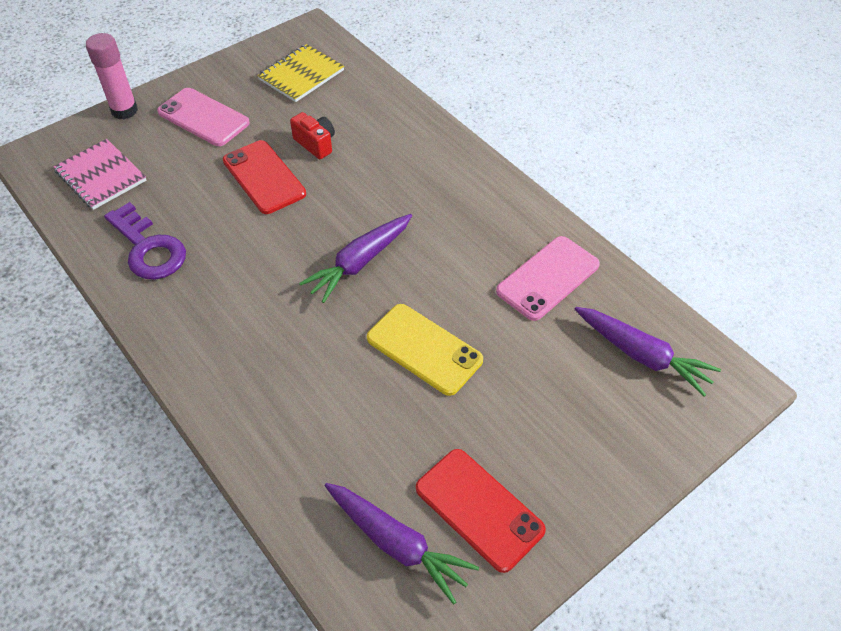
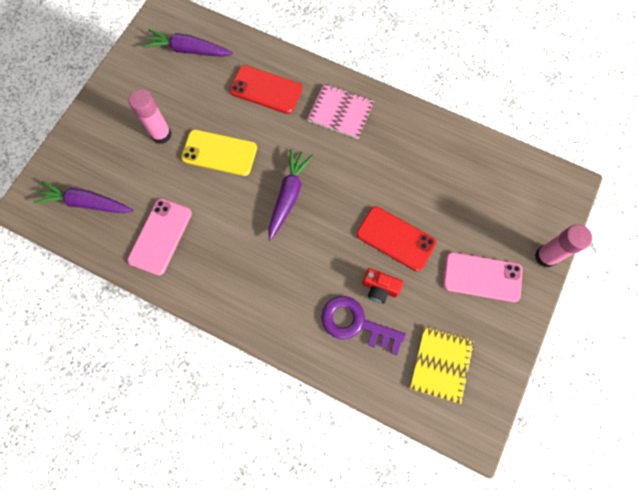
camera: 155 degrees right, 20 degrees up
pink notebook [53,139,147,210] -> pink notebook moved to [307,84,374,139]
purple key [104,202,186,280] -> purple key moved to [321,296,406,355]
red phone [416,449,546,573] -> red phone moved to [229,65,302,114]
none -> pink glue stick [128,89,172,144]

